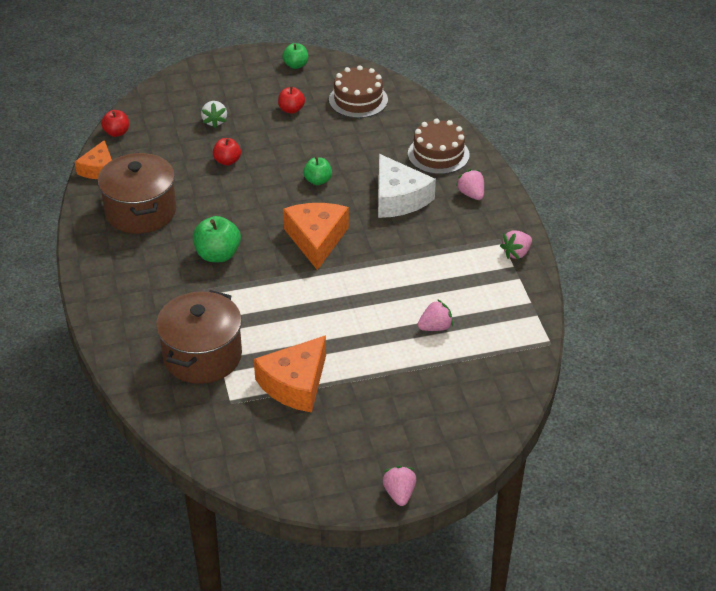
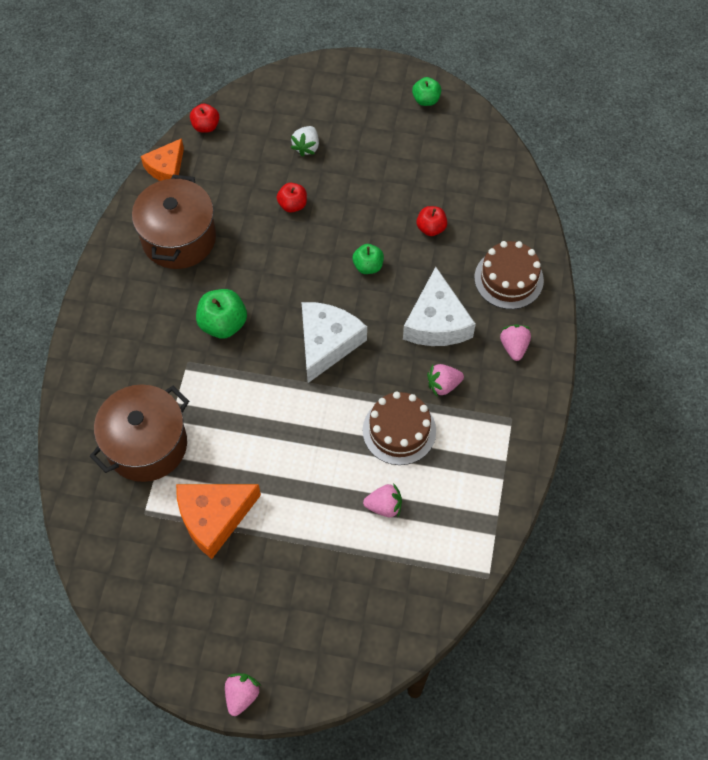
camera: 25 degrees right, 20 degrees up
red apple [278,86,305,114] -> red apple moved to [416,206,447,236]
orange cheese [283,203,349,270] -> white cheese [302,302,367,383]
brown cake [329,65,388,118] -> brown cake moved to [363,391,436,465]
pink strawberry [500,230,532,259] -> pink strawberry moved to [427,364,464,396]

